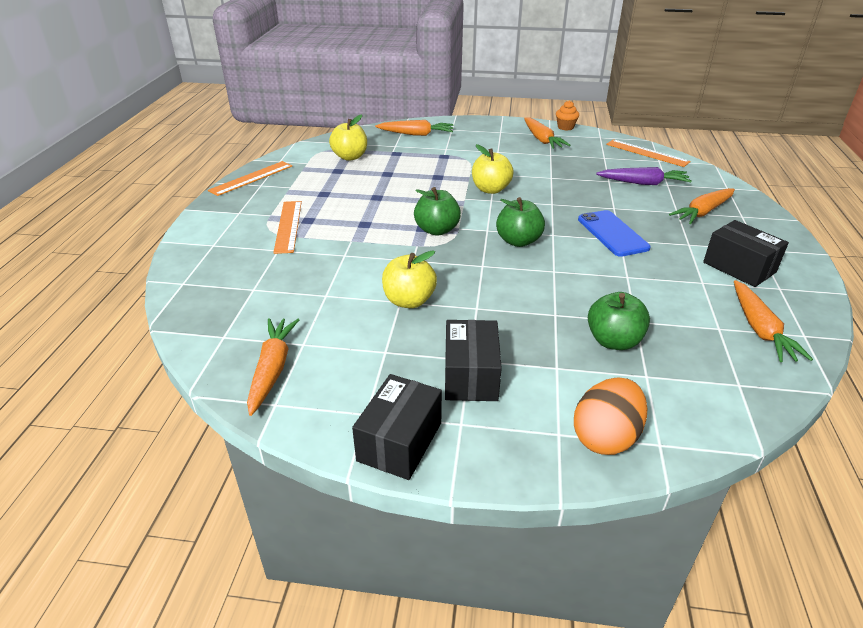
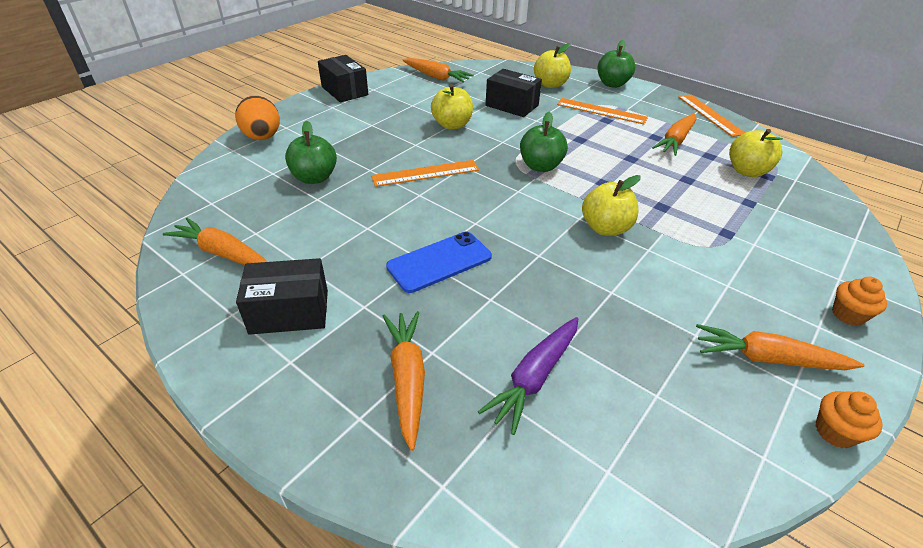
camera: 120 degrees right, 5 degrees up
orange carrot [375,120,453,136] -> orange carrot moved to [652,114,697,156]
black box [445,320,502,401] -> black box moved to [485,69,542,117]
green apple [496,197,545,247] -> green apple moved to [598,40,635,88]
blue phone [578,210,651,257] -> blue phone turned 45 degrees counterclockwise [386,232,492,293]
orange ruler [606,139,691,167] -> orange ruler moved to [371,160,479,187]
none -> yellow apple [534,43,571,88]
none -> orange cupcake [832,277,887,326]

